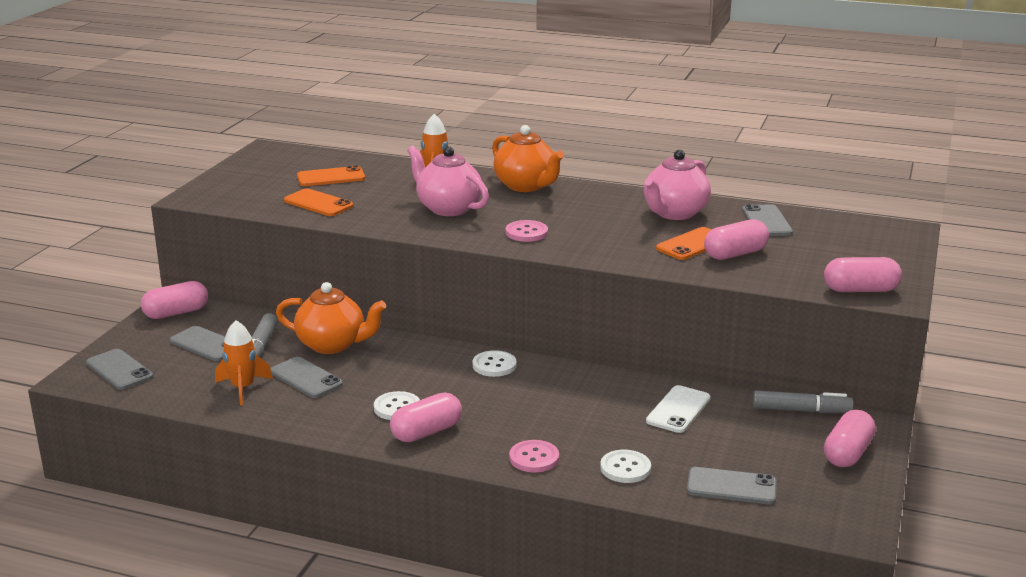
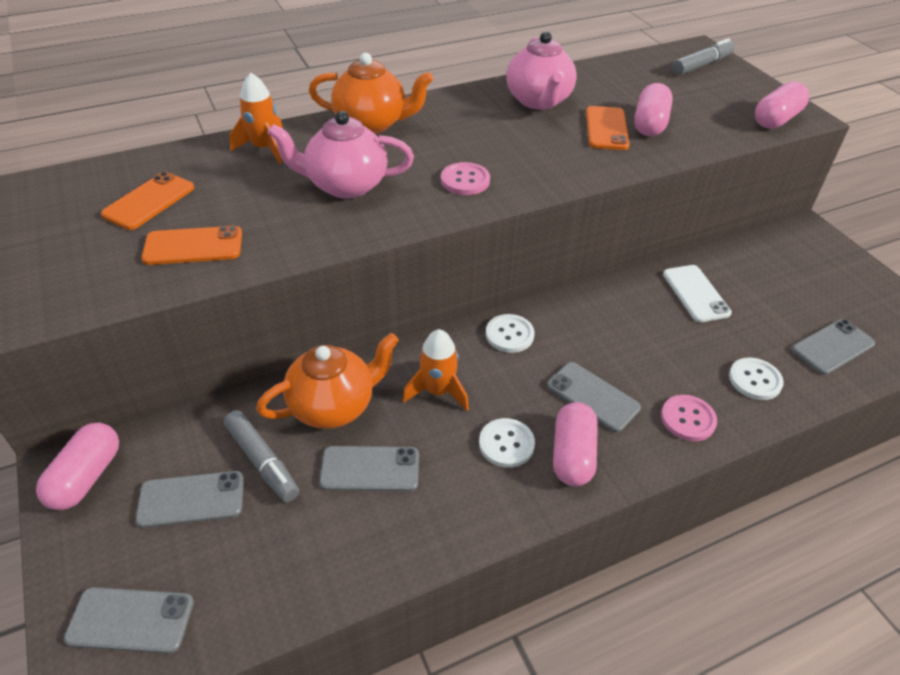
camera: 45 degrees left, 20 degrees up
orange rocket [215,320,273,405] -> orange rocket moved to [402,329,469,411]
grey phone [742,204,793,236] -> grey phone moved to [547,362,641,433]
grey marker [753,391,854,413] -> grey marker moved to [672,38,735,75]
pink capsule [824,410,876,467] -> none

